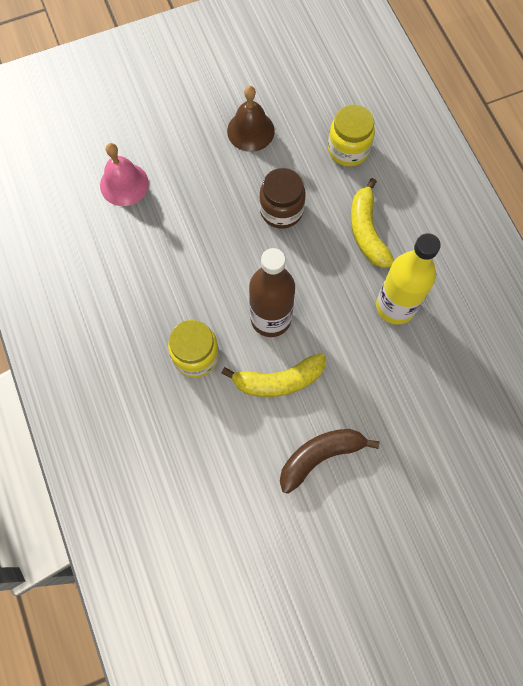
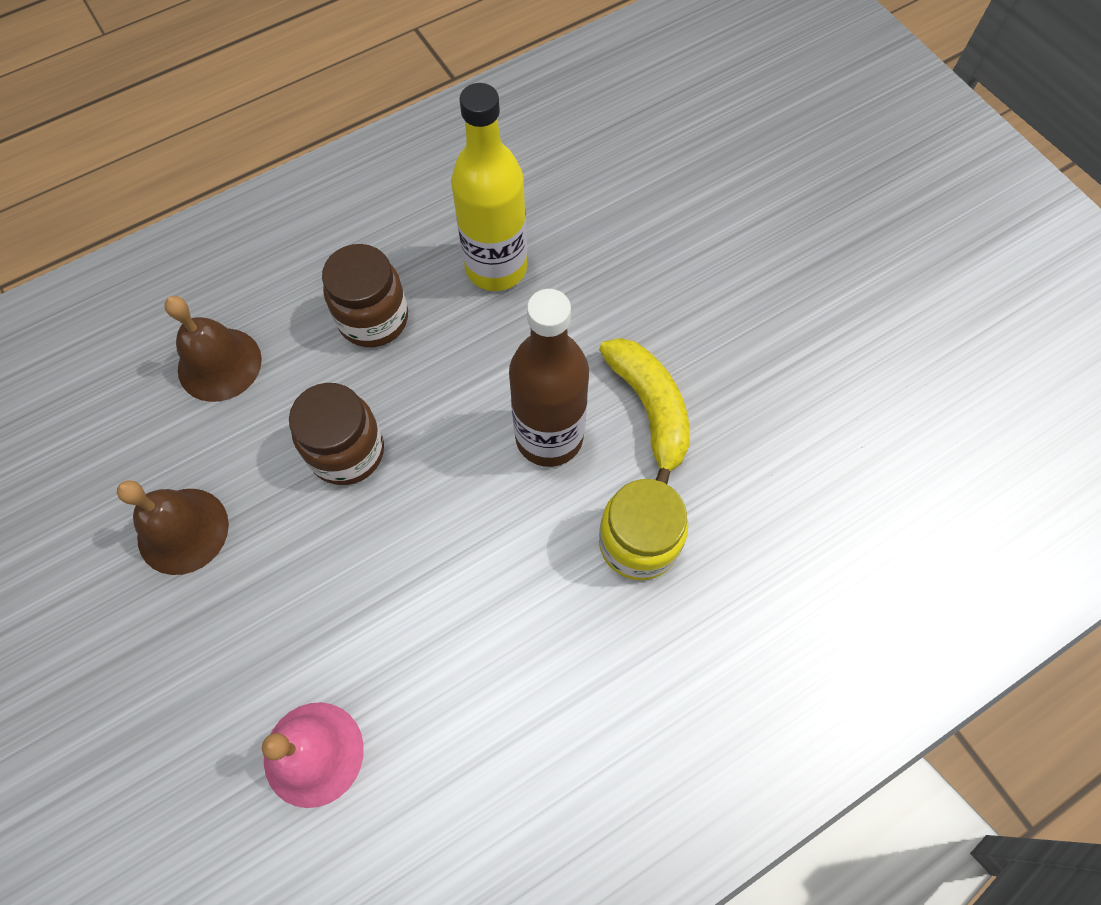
camera: 100 degrees left, 5 degrees down
brown banana [280,429,379,494] -> none
yellow jar [328,104,375,166] -> brown bell [164,296,262,402]
yellow banana [351,178,394,268] -> brown jar [322,244,408,347]

